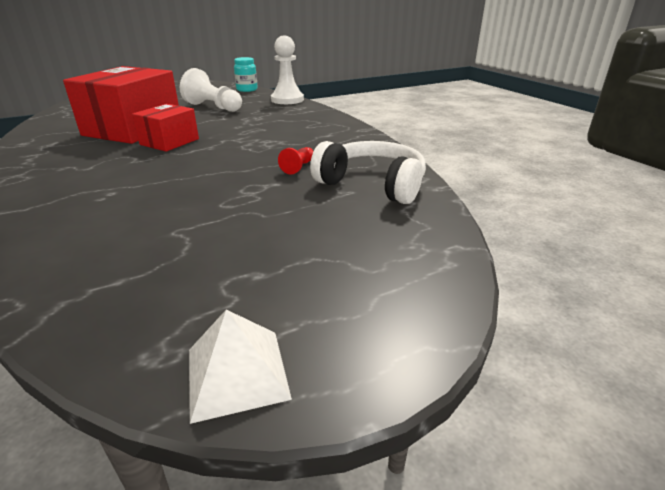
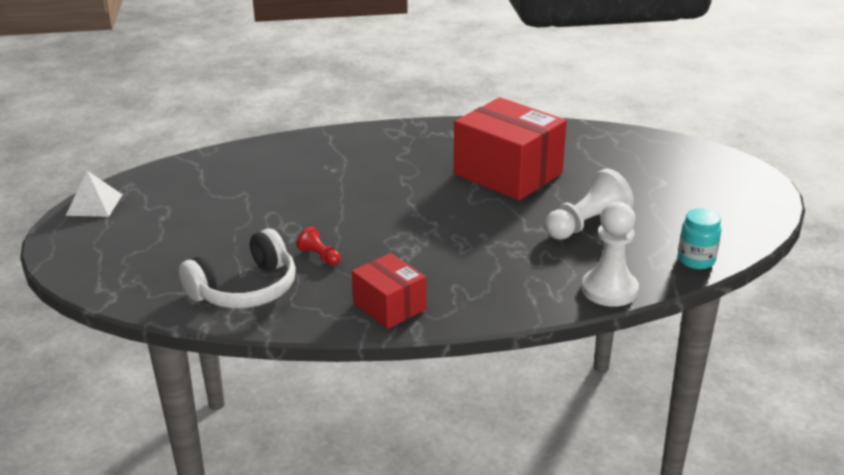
camera: 110 degrees right, 0 degrees up
red box [132,104,199,152] -> red box moved to [352,253,426,329]

